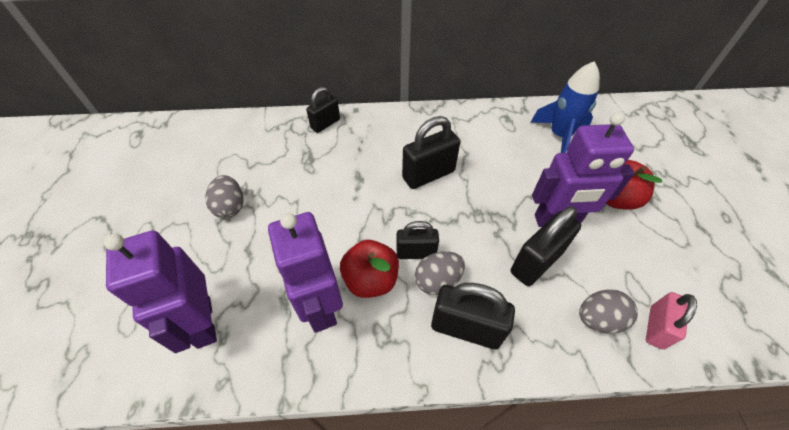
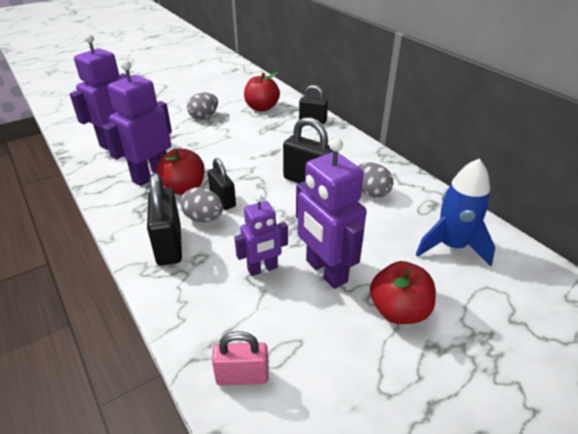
camera: 60 degrees right, 15 degrees down
black padlock [511,206,581,286] -> purple robot [234,195,288,276]
grey egg [579,289,638,334] -> grey egg moved to [358,162,393,198]
none -> red apple [244,72,280,112]

